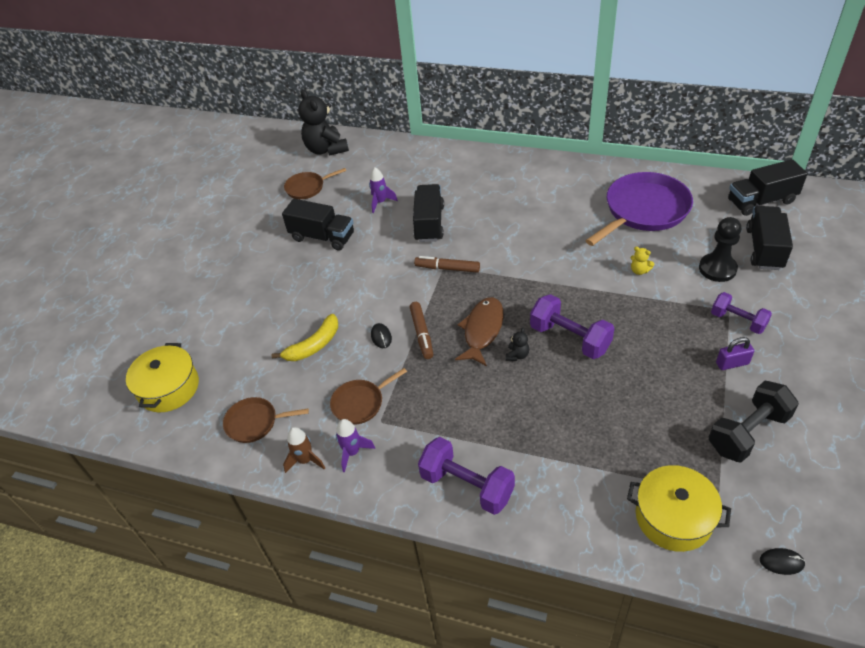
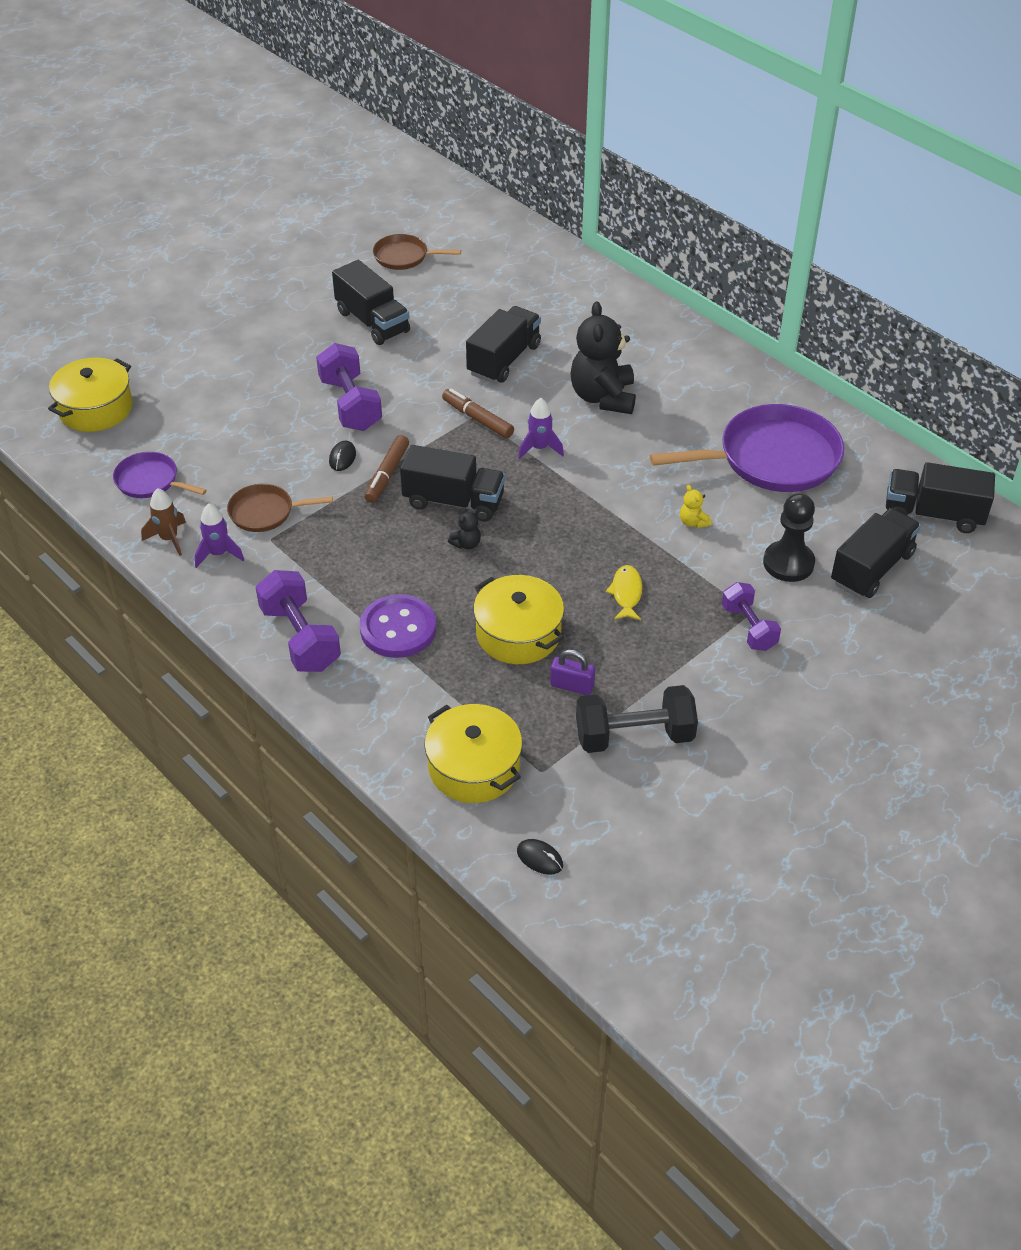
camera: 25 degrees right, 0 degrees up
brown pan [223,397,309,443] -> purple pan [113,452,207,498]
yellow banana [272,314,338,361] -> none
black teddy bear [298,89,349,156] -> black teddy bear moved to [570,302,636,414]
purple rocket [369,167,398,213] -> purple rocket moved to [518,398,564,459]
brown fish [455,297,504,366] -> black truck [400,445,505,521]
purple dumbbell [530,294,614,359] -> purple dumbbell moved to [316,343,382,431]
purple padlock [716,337,754,370] -> purple padlock moved to [550,649,595,695]
none -> purple button [360,594,436,658]
none -> yellow pot [473,575,564,664]
none -> yellow fish [606,565,642,620]

